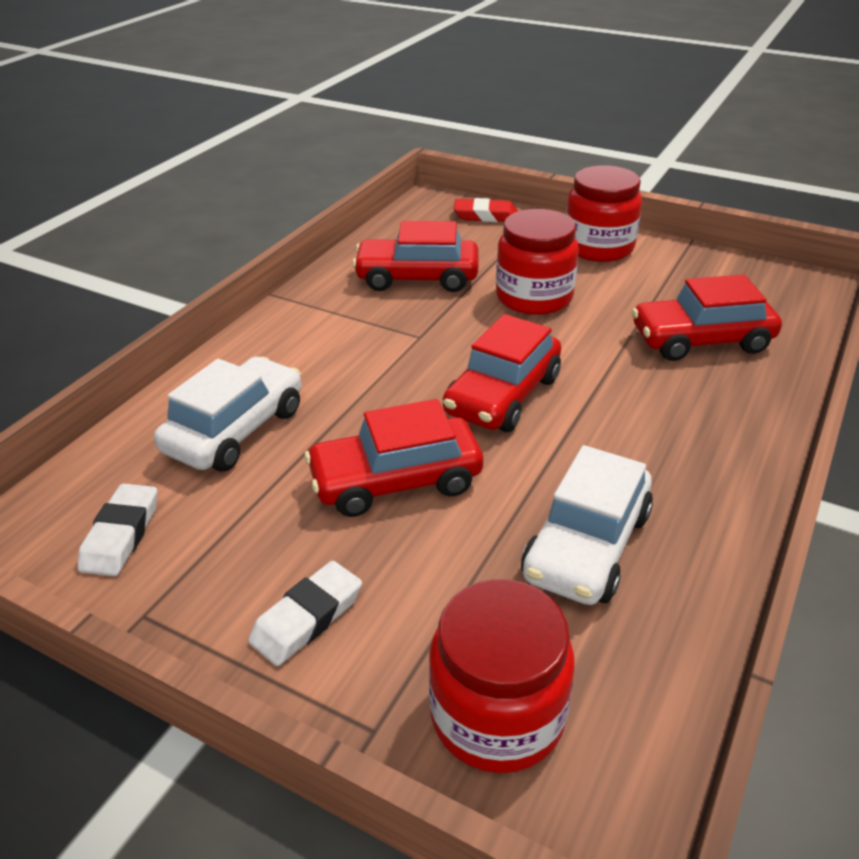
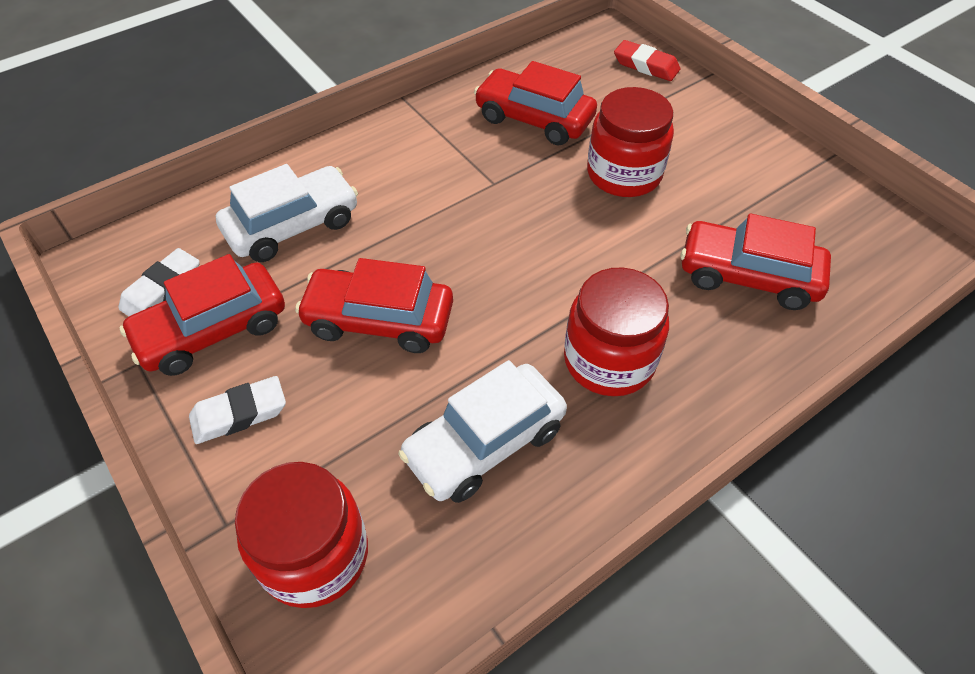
camera: 25 degrees right, 15 degrees up
red car [443,314,561,432] -> red car moved to [119,254,285,376]
red jar [566,165,642,262] -> red jar moved to [564,268,669,396]

